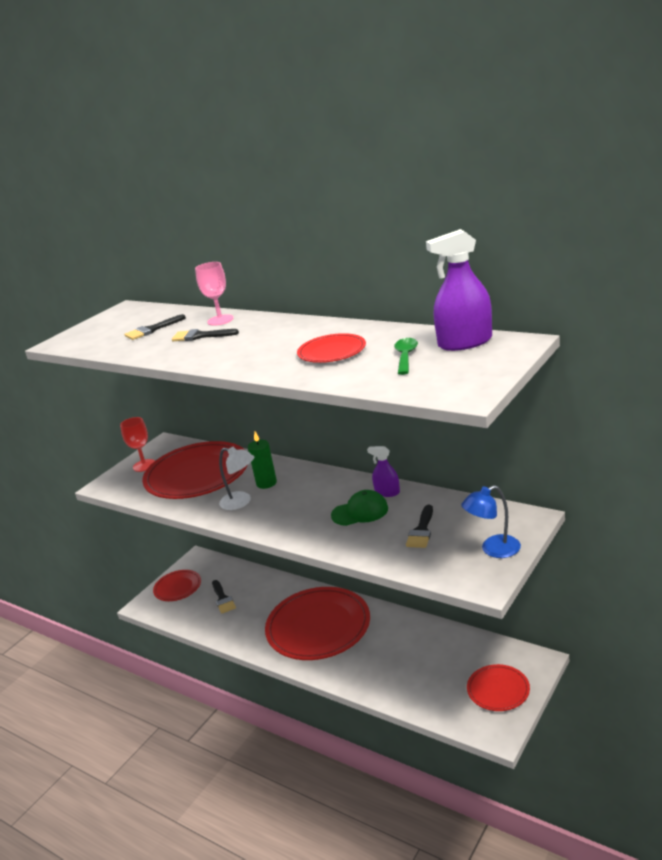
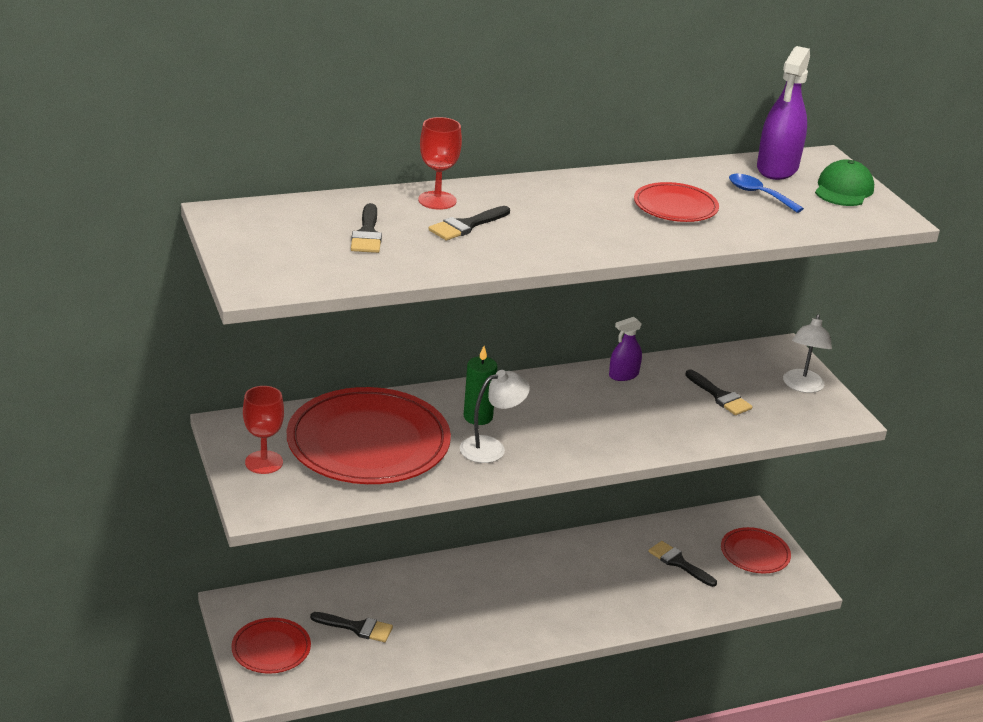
camera: 60 degrees left, 5 degrees up
pink goblet [195,262,233,326] -> red goblet [418,117,462,210]
red plate [265,587,370,660] -> none
green cap [331,490,388,526] -> green cap moved to [815,159,874,206]
green spoon [394,338,418,375] -> blue spoon [729,174,804,213]
blue lamp [461,485,521,558] -> white lamp [783,314,832,393]
none -> black brush [649,541,717,587]

